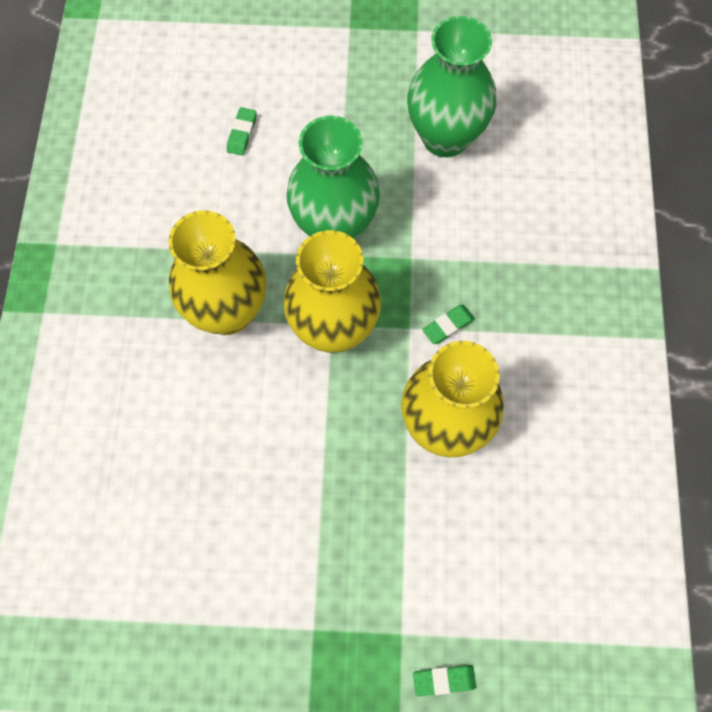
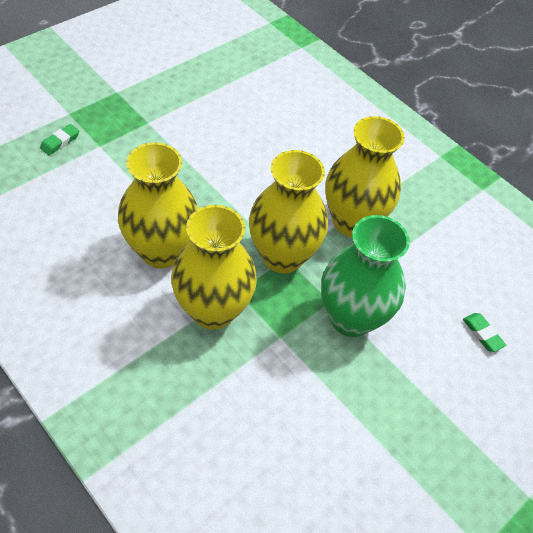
camera: 130 degrees right, 15 degrees down
green vase [407,16,496,157] -> none
green eraser [422,305,475,344] -> yellow vase [171,205,257,330]

